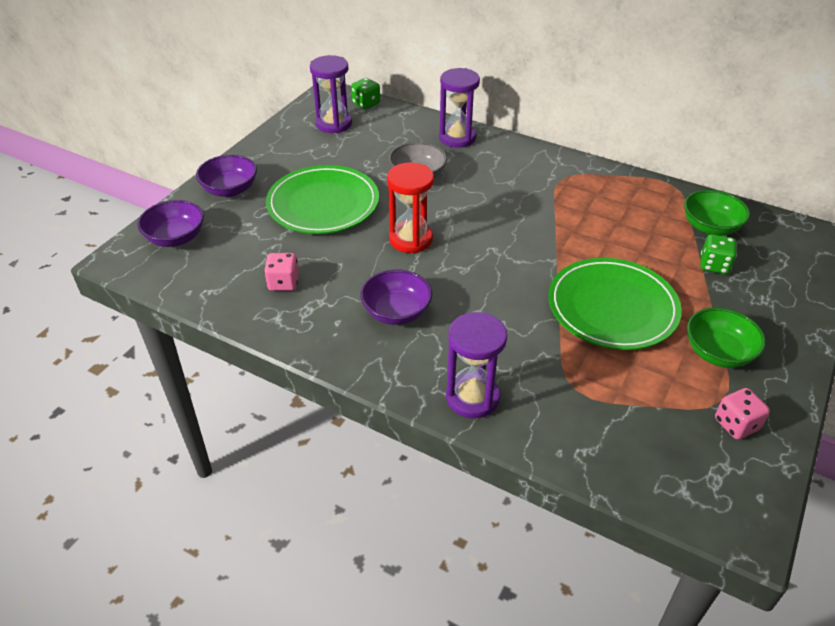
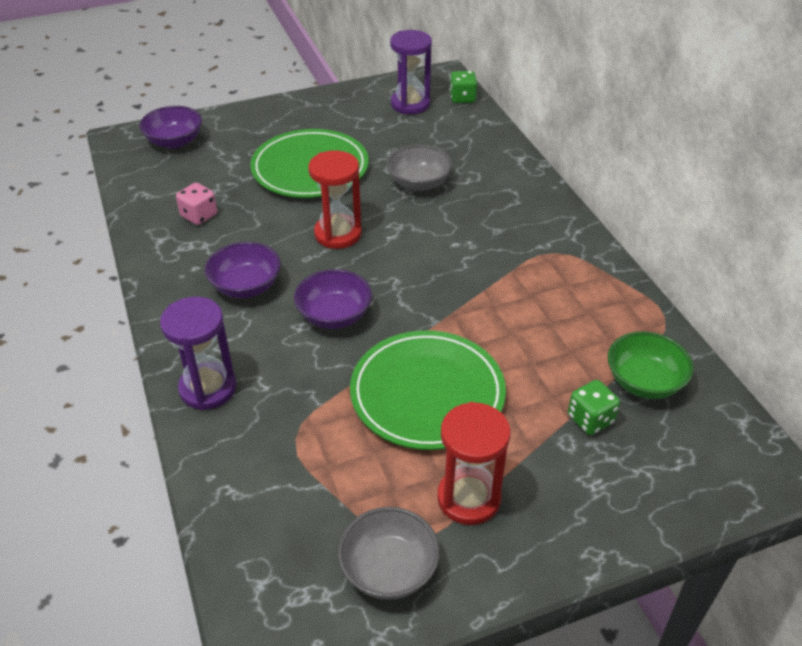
camera: 40 degrees right, 0 degrees up
purple bowl [196,155,257,197] -> purple bowl moved to [294,269,372,329]
purple hourglass [439,68,480,148] -> none
green bowl [687,307,766,368] -> red hourglass [437,402,511,525]
pink dice [715,388,770,439] -> grey bowl [338,507,440,600]

